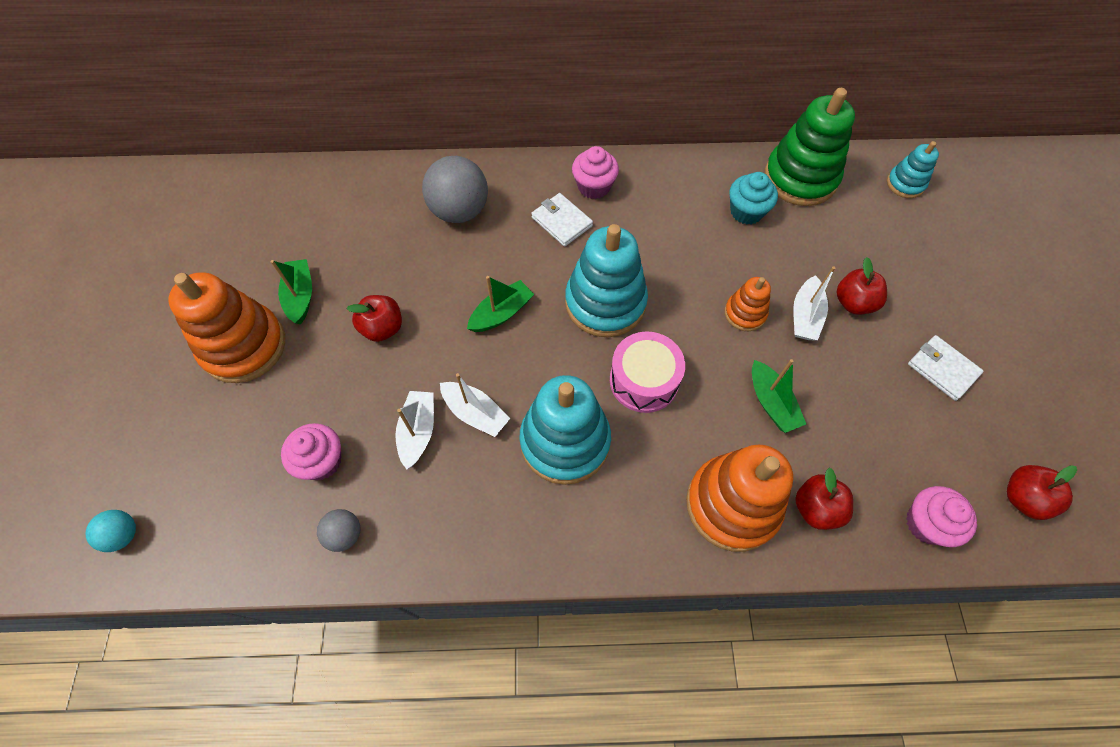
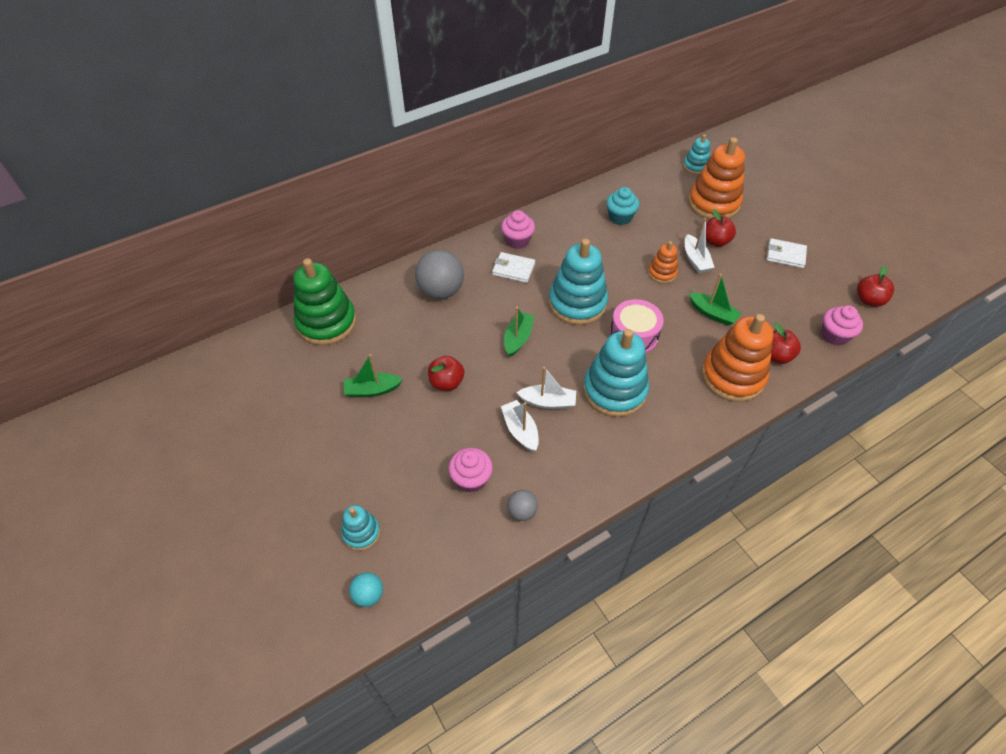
camera: 30 degrees left, 10 degrees down
orange stacking toy [168,272,285,383] -> orange stacking toy moved to [688,137,745,219]
green boat [270,259,312,325] -> green boat turned 60 degrees counterclockwise [344,354,403,397]
green stacking toy [765,88,855,206] -> green stacking toy moved to [293,258,356,346]
none -> turquoise stacking toy [341,505,380,551]

